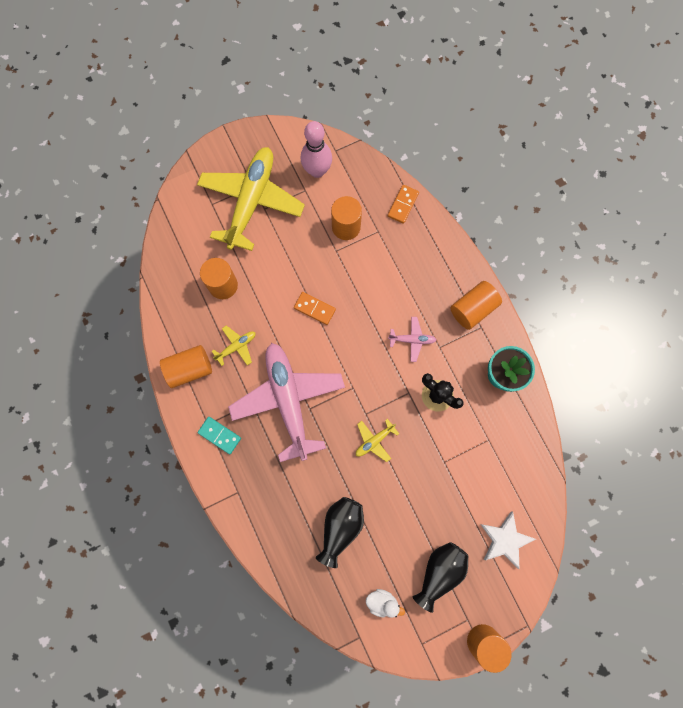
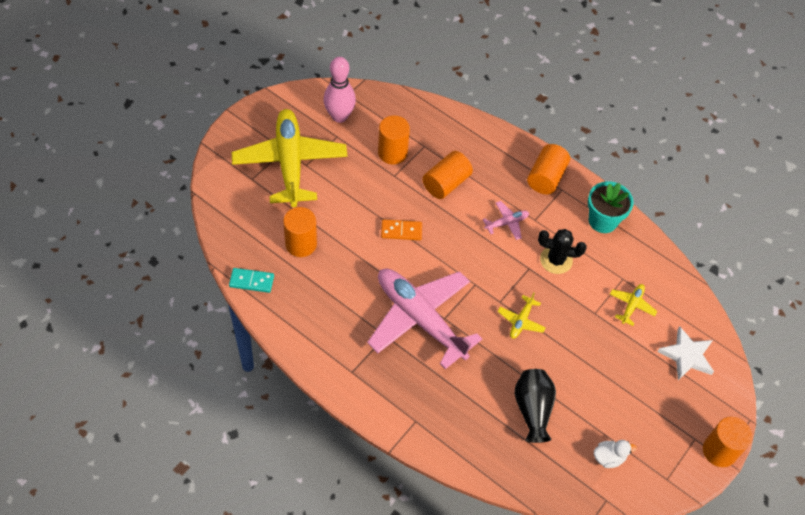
camera: 30 degrees left, 20 degrees down
orange cylinder [160,345,212,388] -> orange cylinder moved to [422,151,473,199]
turquoise domino [198,417,241,454] -> turquoise domino moved to [229,268,274,293]
yellow plane [212,325,255,366] -> yellow plane moved to [610,284,657,326]
orange domino [388,185,419,224] -> none
black vase [413,542,468,613] -> none

